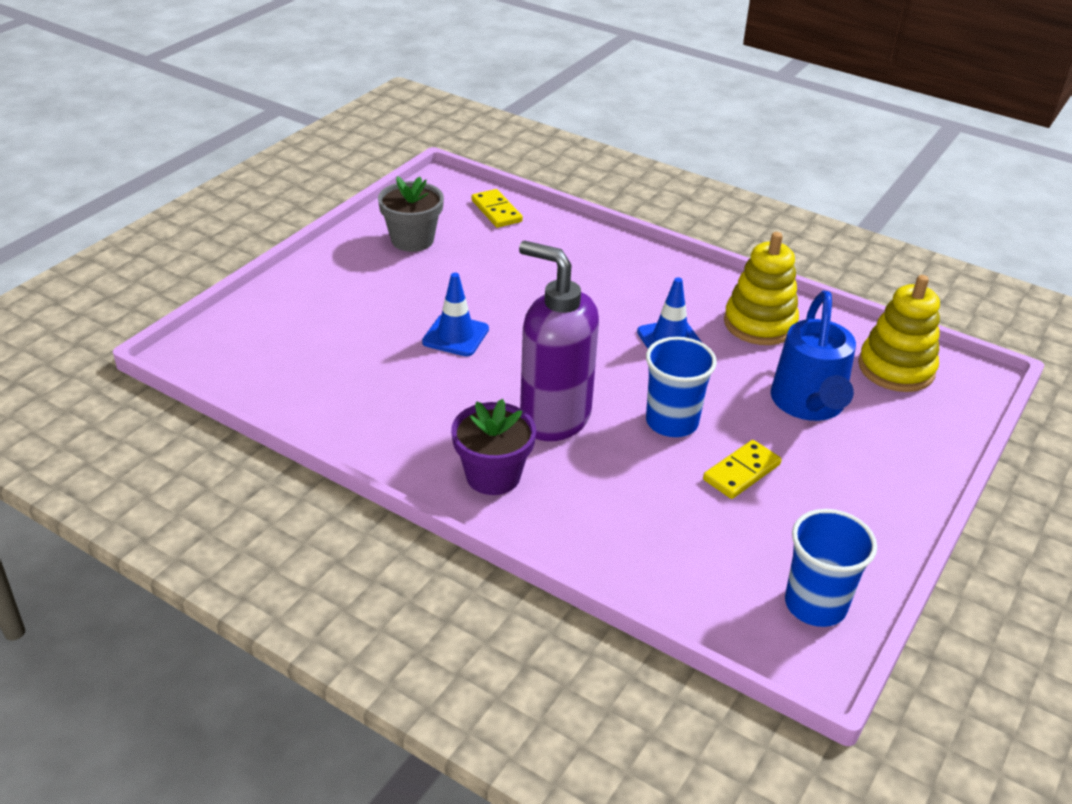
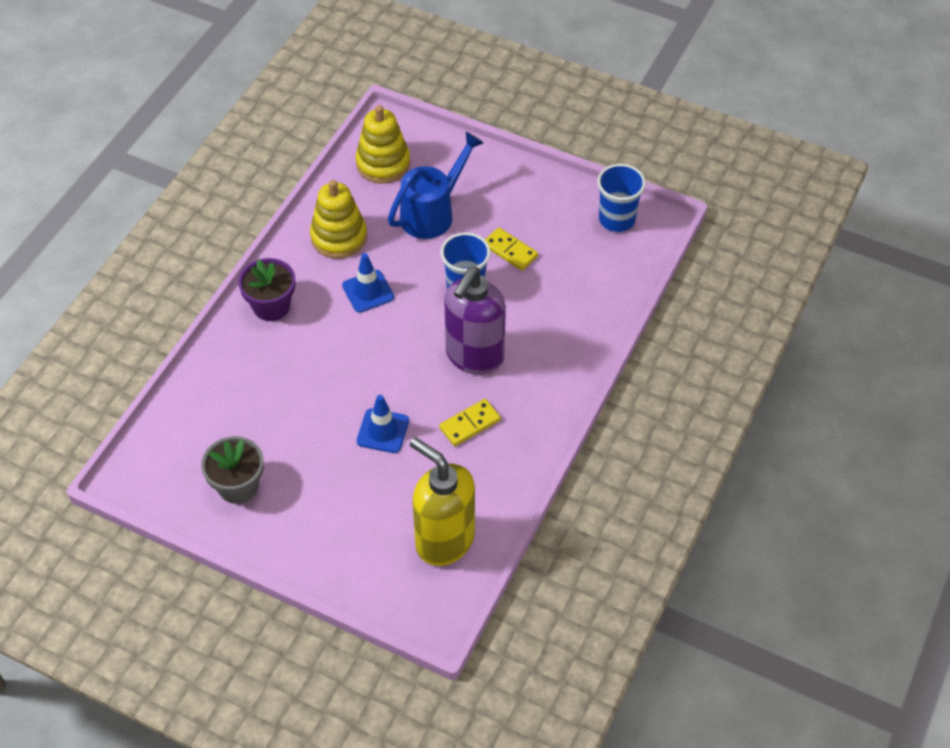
camera: 95 degrees left, 15 degrees up
purple flower pot [451,399,536,495] -> purple flower pot moved to [238,258,295,321]
yellow domino [471,189,523,228] -> yellow domino moved to [439,399,501,446]
blue watering can [771,291,856,421] -> blue watering can turned 45 degrees counterclockwise [388,132,484,239]
none -> yellow soap dispenser [410,437,475,566]

